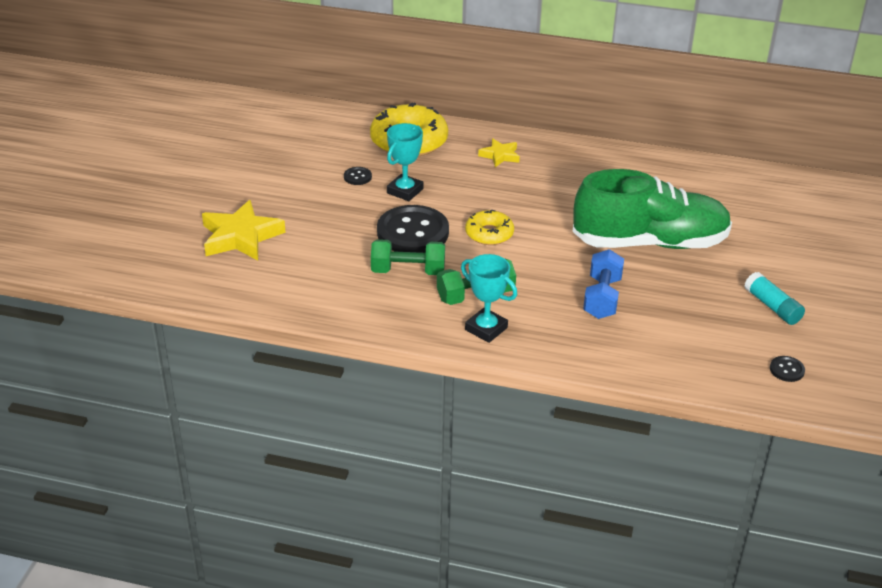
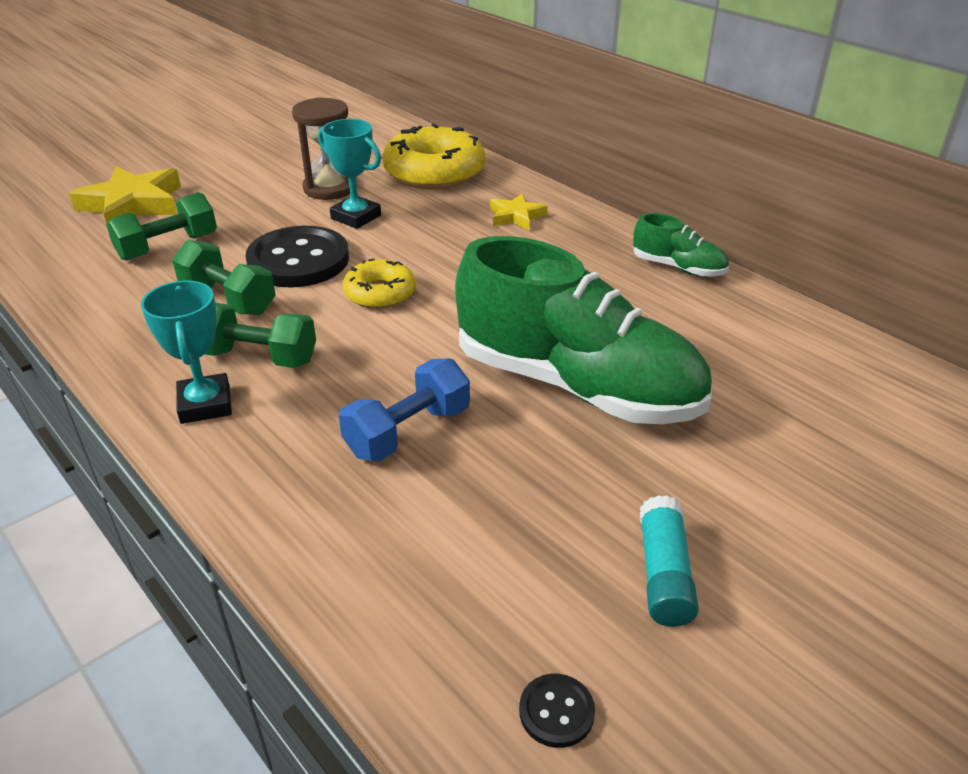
camera: 35 degrees right, 0 degrees up
black button [344,167,372,185] -> brown hourglass [292,97,350,200]
turquoise trophy [387,123,423,201] -> turquoise trophy turned 60 degrees clockwise [318,119,381,229]
none -> green dumbbell [106,192,217,261]
none -> green shoe [633,213,729,277]

